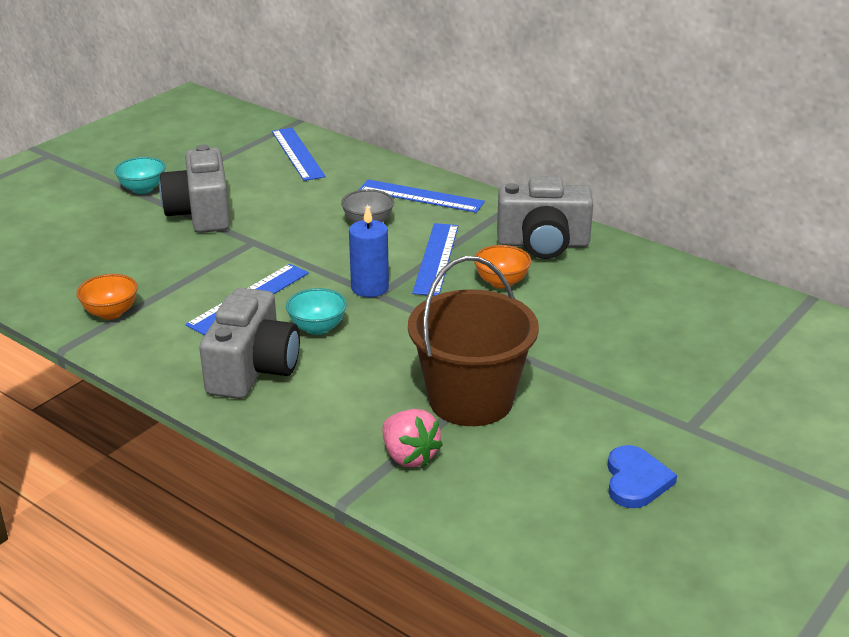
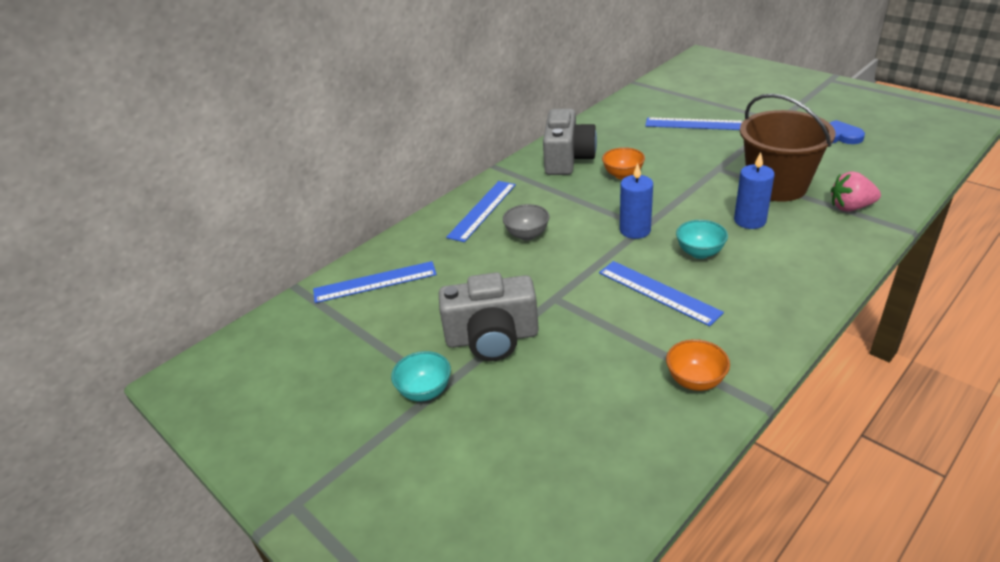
camera: 80 degrees left, 5 degrees up
grey camera [199,288,300,399] -> none
pink strawberry [382,409,443,467] -> pink strawberry turned 150 degrees counterclockwise [831,171,881,212]
blue ruler [412,223,458,296] -> blue ruler moved to [645,117,743,130]
none -> blue candle [734,152,775,229]

